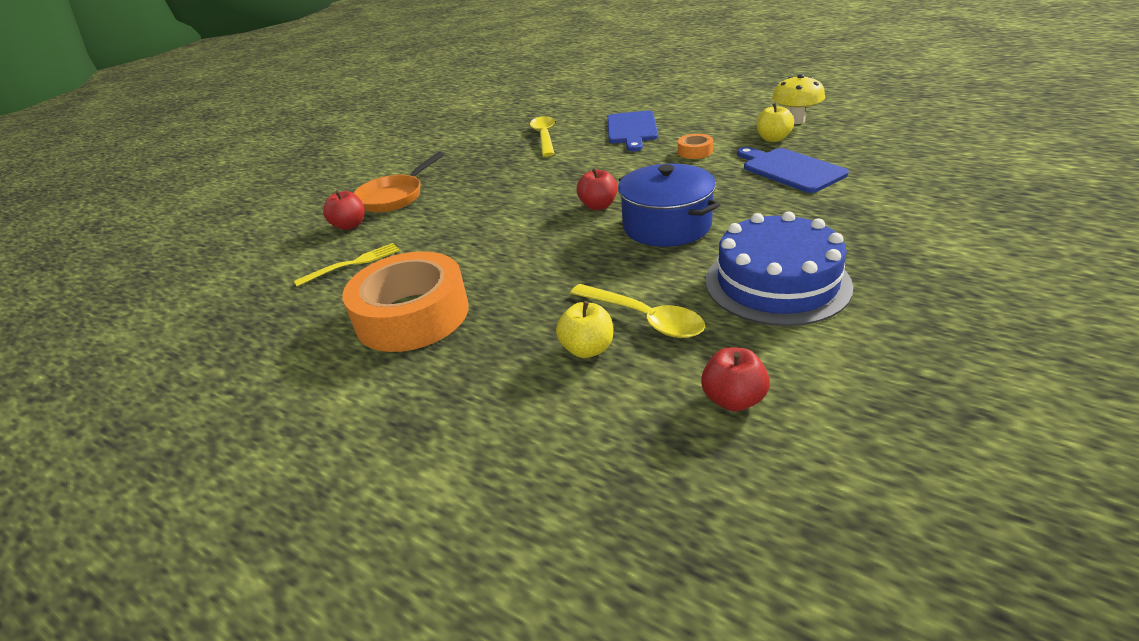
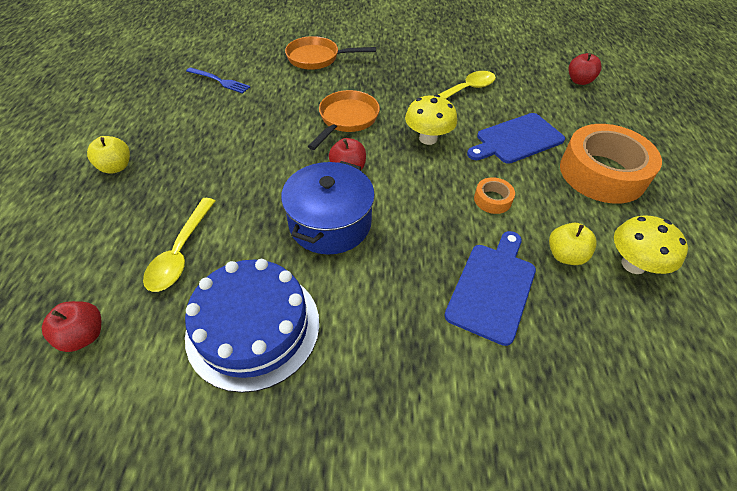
camera: 55 degrees right, 15 degrees up
yellow fork [294,243,399,286] -> blue fork [186,67,250,94]
red apple [323,190,365,230] -> red apple moved to [568,53,602,85]
orange tape [342,251,469,352] -> orange tape moved to [560,124,662,204]
yellow apple [556,301,613,358] -> yellow apple moved to [87,136,130,173]
none -> orange pan [308,90,380,150]
none -> yellow mushroom [405,95,457,145]

